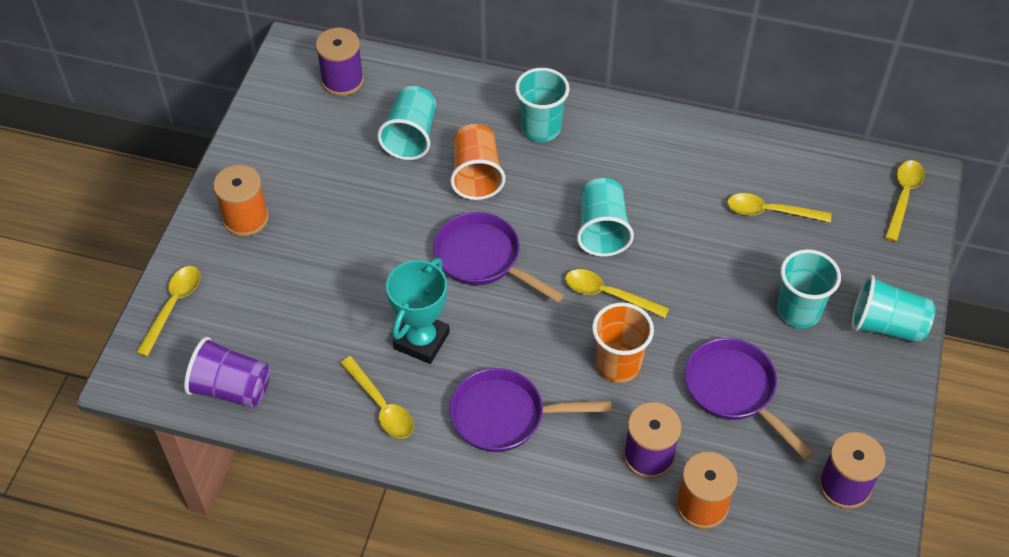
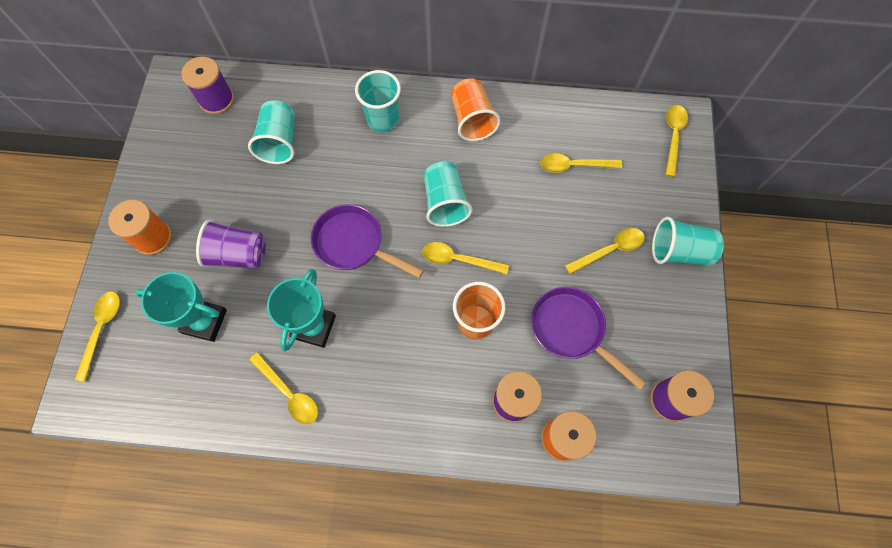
camera: 10 degrees left, 15 degrees up
purple cup [184,337,271,408] -> purple cup moved to [196,220,266,269]
orange cup [450,124,505,200] -> orange cup moved to [451,78,501,141]
purple pan [450,368,611,452] -> none
turquoise cup [777,249,841,328] -> yellow spoon [565,228,645,274]
none -> turquoise trophy [135,272,227,342]

